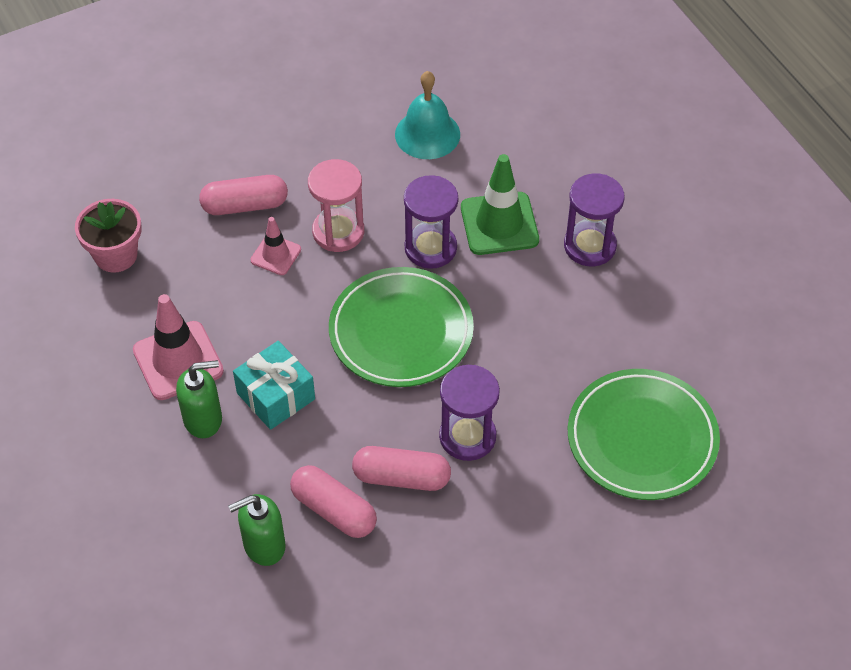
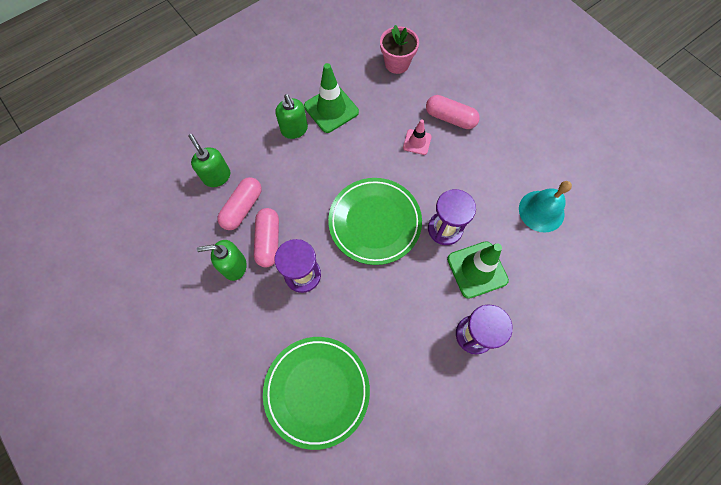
camera: 80 degrees right, 15 degrees up
pink traffic cone [133,294,224,400] -> green traffic cone [304,63,359,133]
pink capsule [199,175,288,215] -> pink capsule turned 45 degrees counterclockwise [426,95,480,129]
turquoise gift [233,341,315,430] -> none
pink hourglass [308,159,364,252] -> none
none -> green soap dispenser [197,240,247,281]

